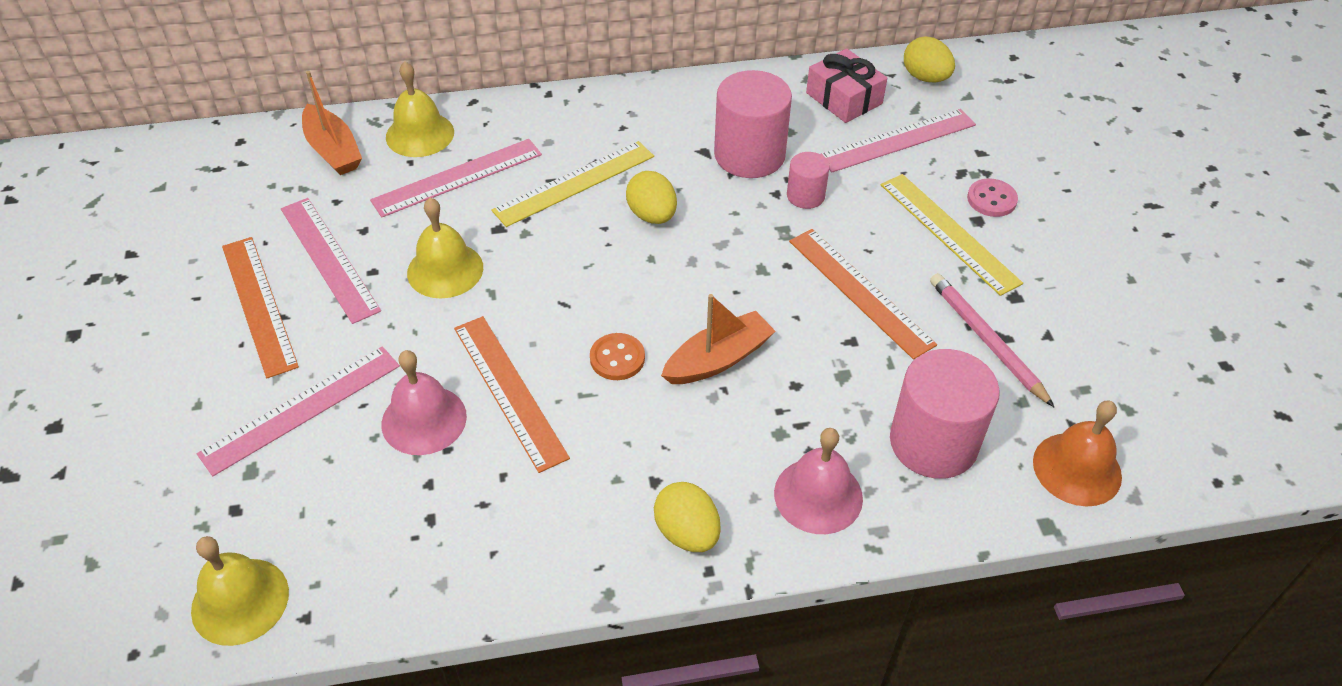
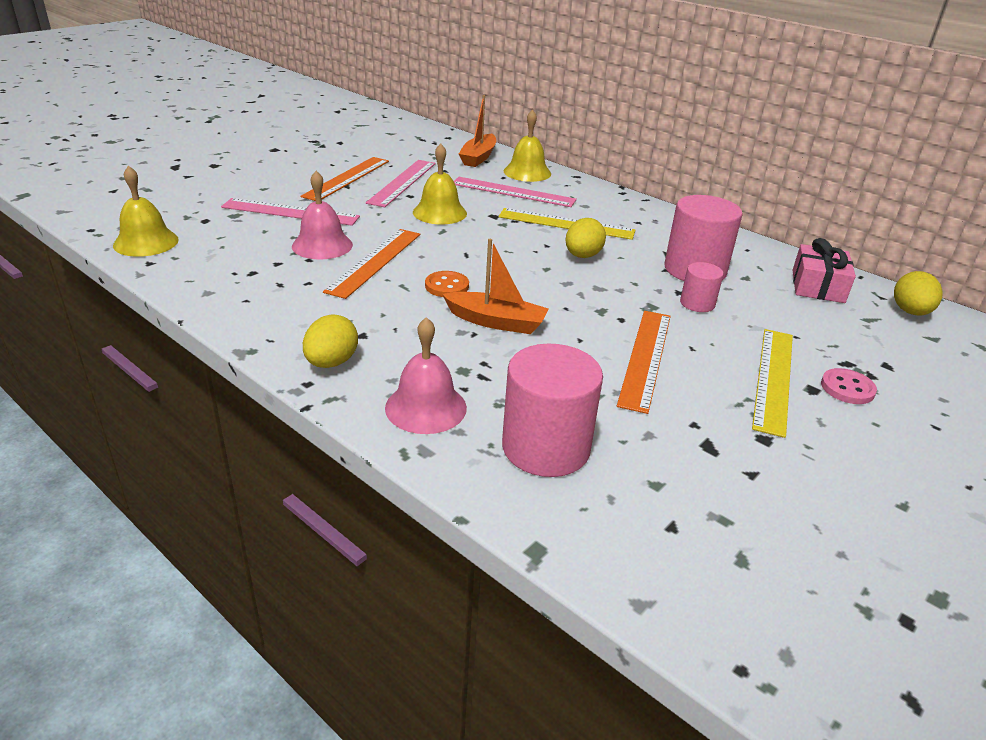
camera: 50 degrees right, 15 degrees down
pink ruler [821,109,976,172] -> none
pink pencil [930,273,1054,407] -> none
orange bell [1033,401,1122,506] -> none

